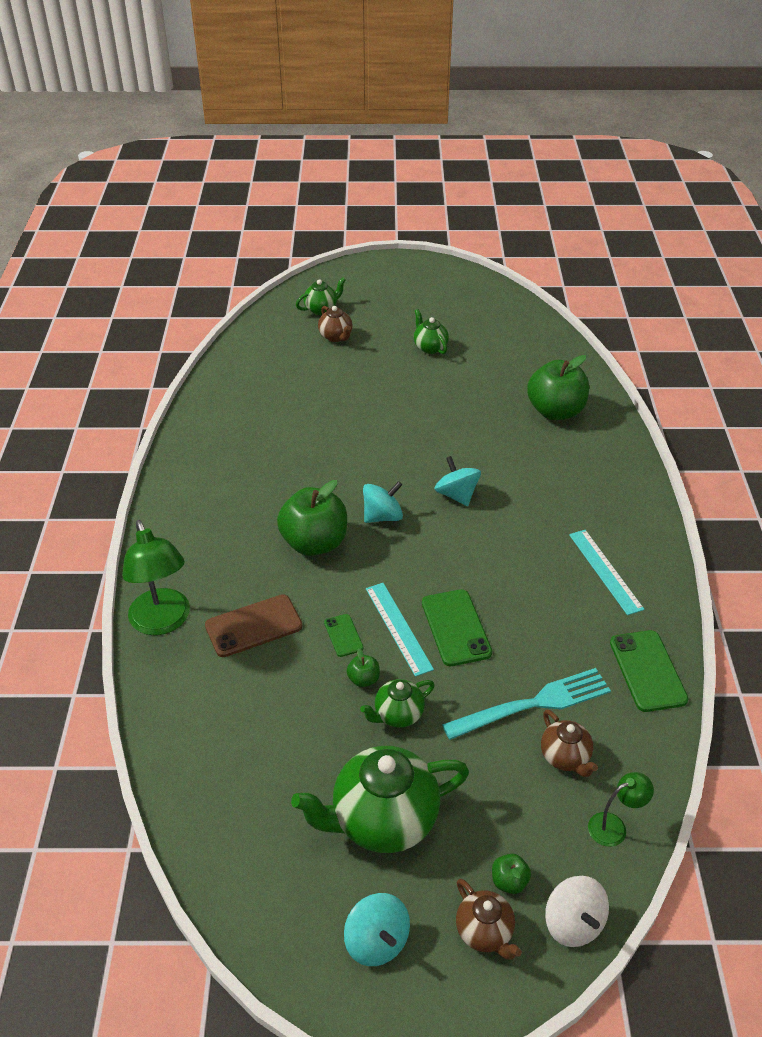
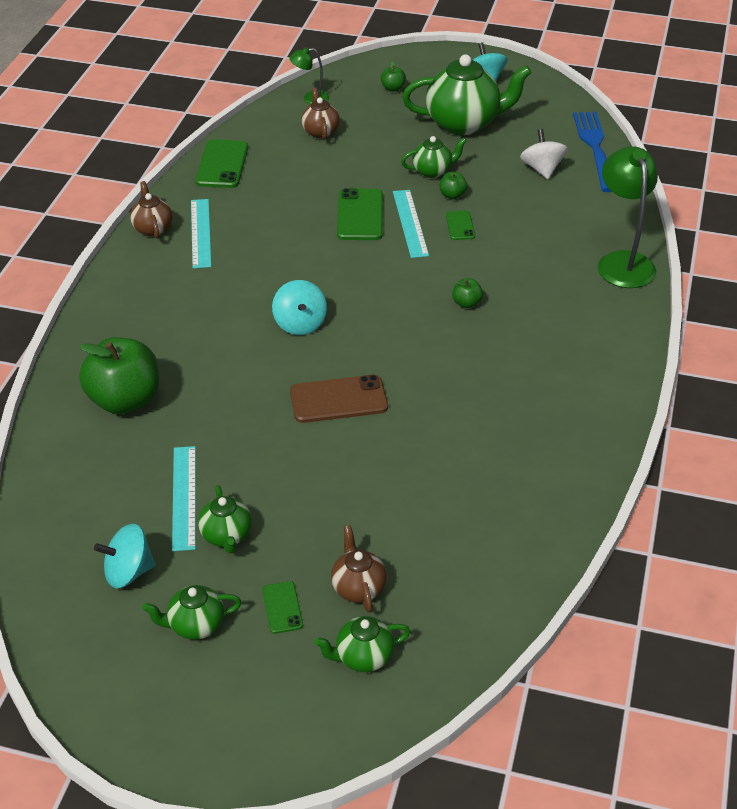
camera: 165 degrees left, 0 degrees up
brown phone [205,594,302,657] -> brown phone moved to [290,375,388,423]
green apple [277,480,347,556] -> green apple [452,278,483,308], size x0.42
turquoise spinning top [363,481,403,523] -> turquoise spinning top moved to [94,524,156,588]
turquoise fork [442,668,611,740] -> none
brown teapot [456,879,522,960] -> brown teapot moved to [130,181,173,239]
white spinning top [545,876,609,947] -> white spinning top moved to [520,129,568,179]
none -> green teapot [143,585,241,640]
none -> turquoise ruler [172,446,196,551]
none -> green phone [262,581,303,634]
none -> blue fork [573,112,612,192]

